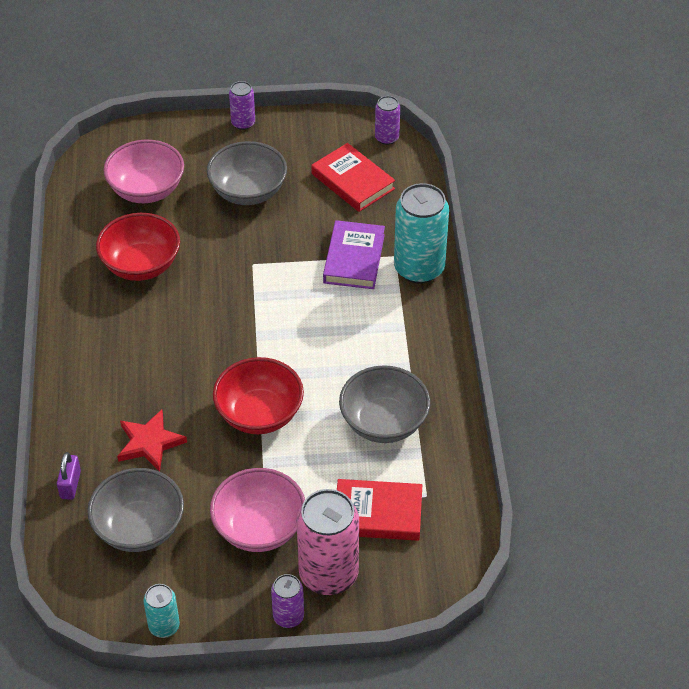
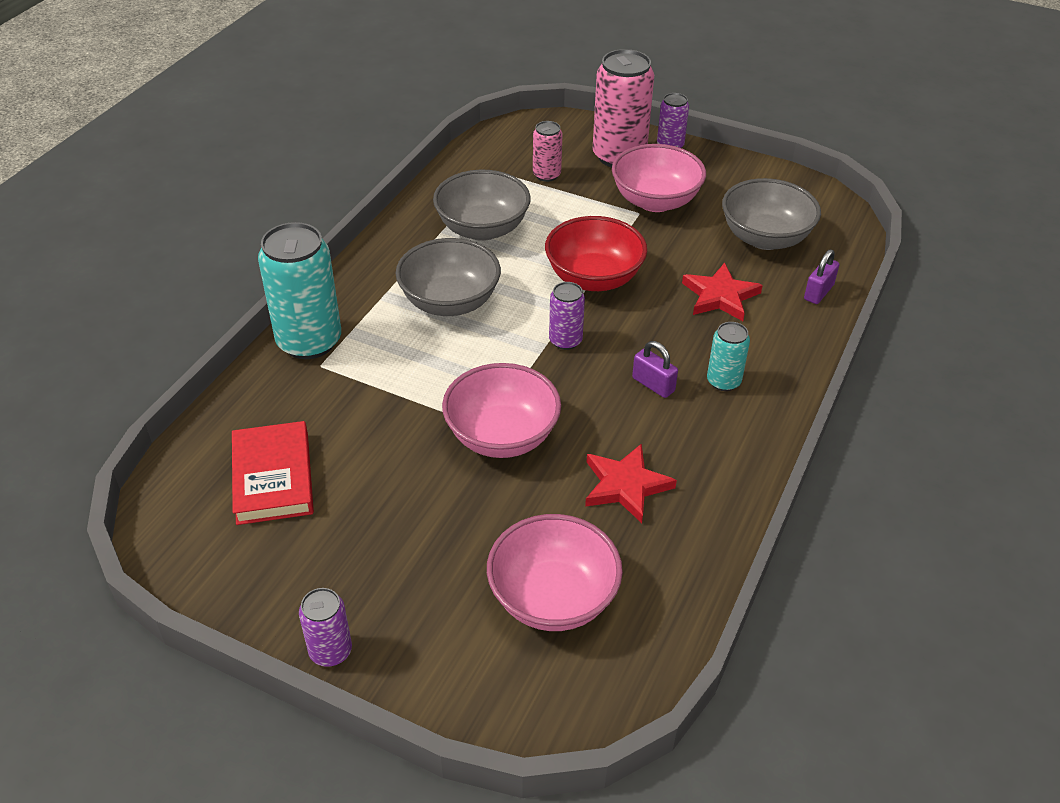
camera: 150 degrees left, 5 degrees down
red bowl [96,213,180,281] -> red star [585,443,677,523]
turquoise can [143,584,180,638] -> turquoise can moved to [707,322,750,391]
grey bowl [207,141,287,205] -> grey bowl moved to [396,238,501,316]
purple book [323,220,385,289] -> none
red book [337,479,422,541] -> pink can [533,121,562,182]
purple can [375,96,400,145] -> purple can moved to [549,282,585,350]
none -> pink bowl [442,363,561,458]
none -> purple padlock [632,341,678,398]

